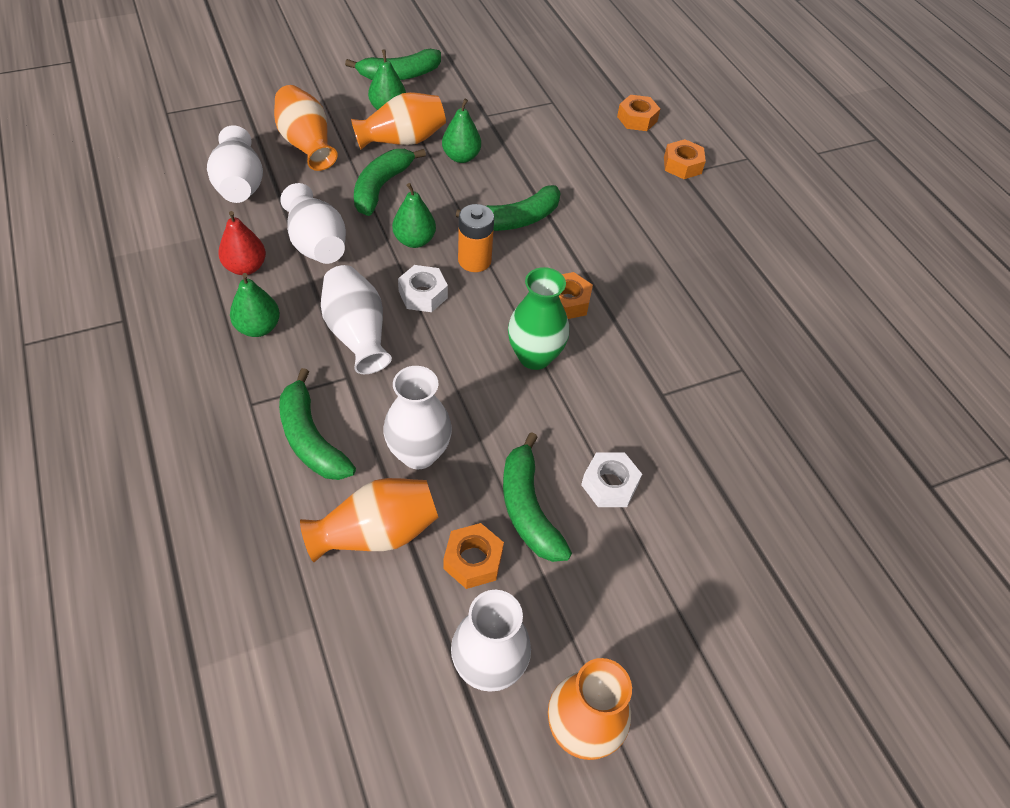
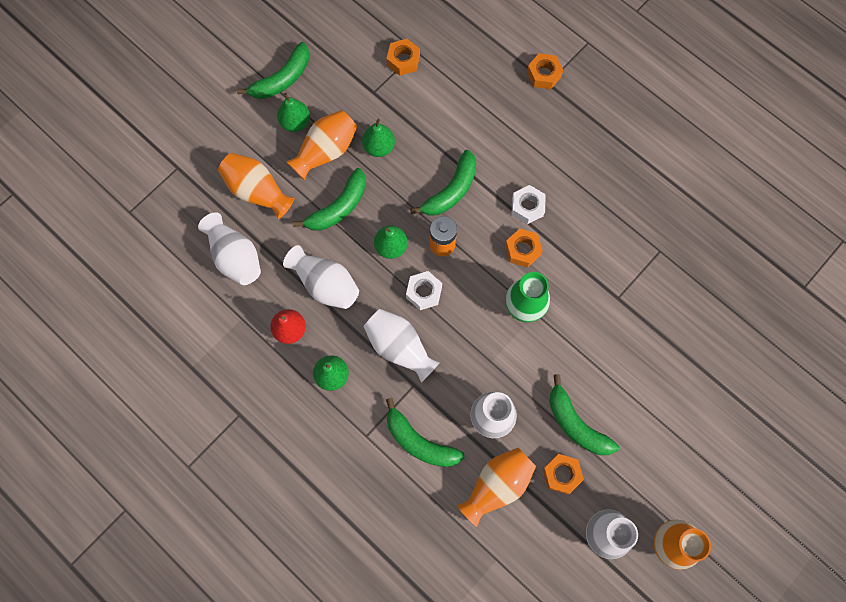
camera: 20 degrees left, 20 degrees up
green banana [354,149,426,216] -> green banana turned 135 degrees counterclockwise [293,168,366,231]
white nut [581,452,642,507] -> white nut moved to [512,185,545,224]
orange nut [617,95,660,131] -> orange nut moved to [386,39,420,76]

